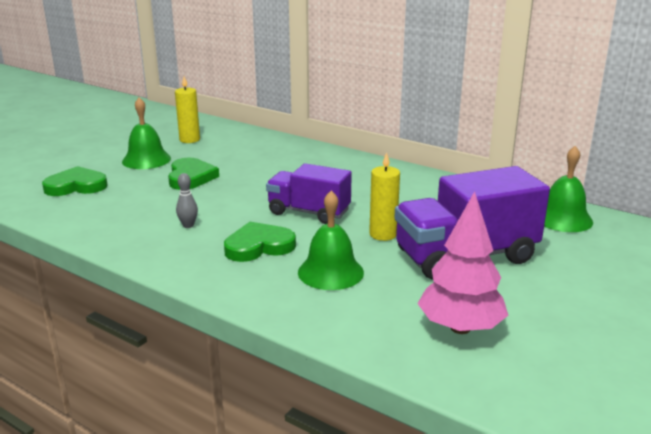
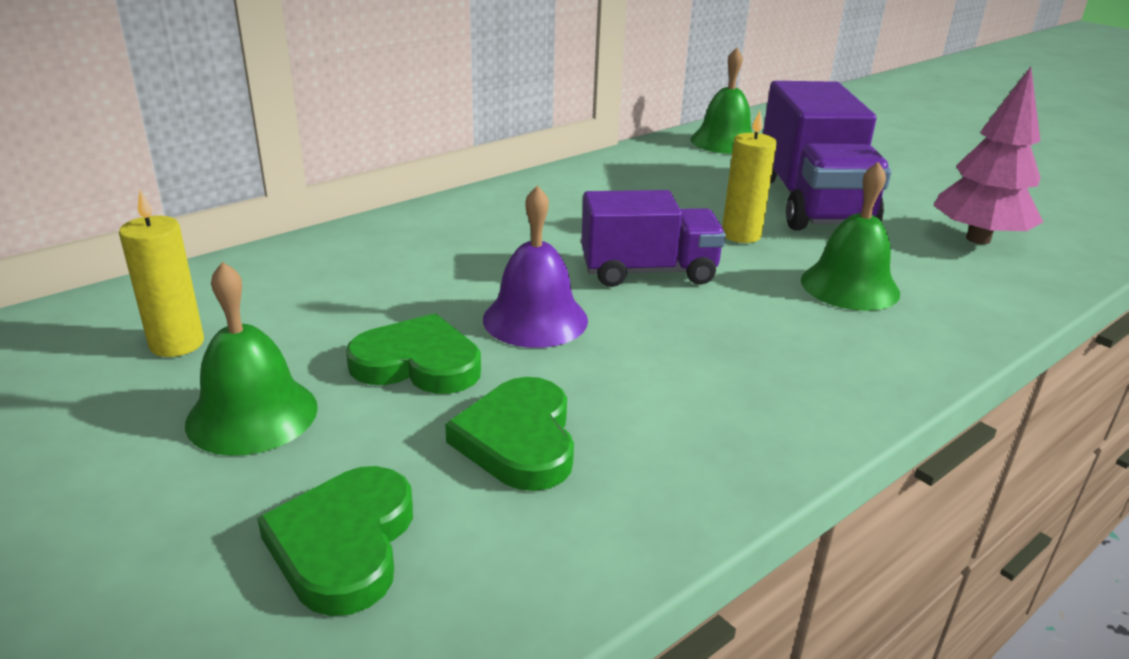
camera: 75 degrees left, 5 degrees up
grey bowling pin [176,173,198,228] -> none
green heart [224,222,296,262] -> green heart moved to [445,377,574,491]
purple truck [266,163,352,224] -> purple truck turned 135 degrees counterclockwise [581,190,726,287]
none -> purple bell [483,185,588,348]

